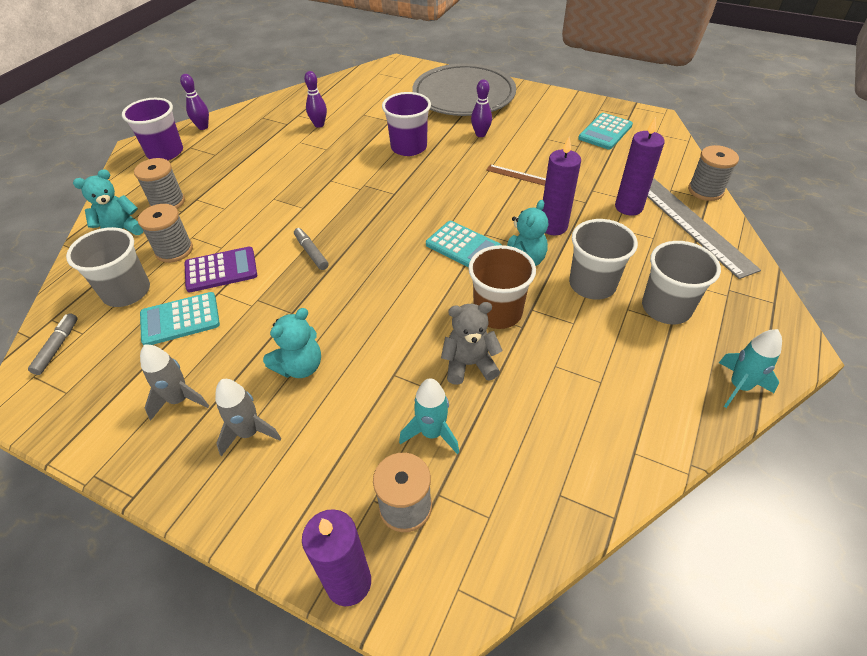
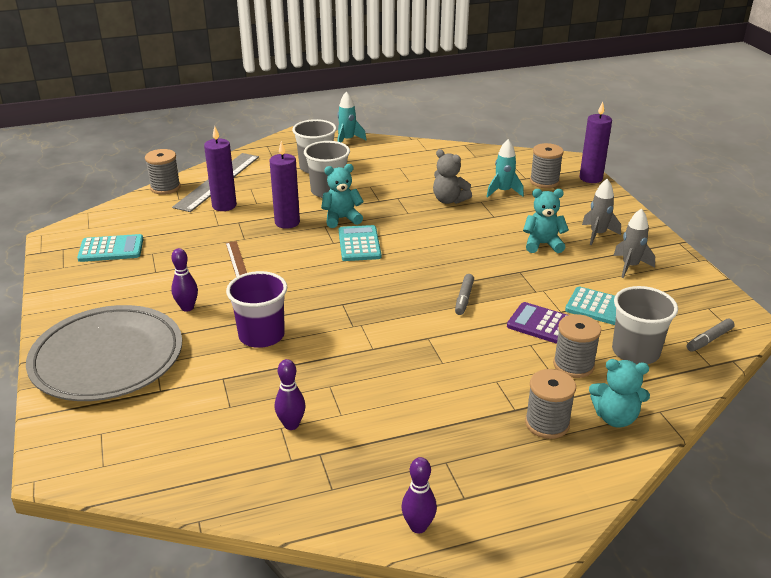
camera: 135 degrees left, 15 degrees down
purple cup [122,98,183,160] -> none
brown cup [468,245,536,329] -> none

